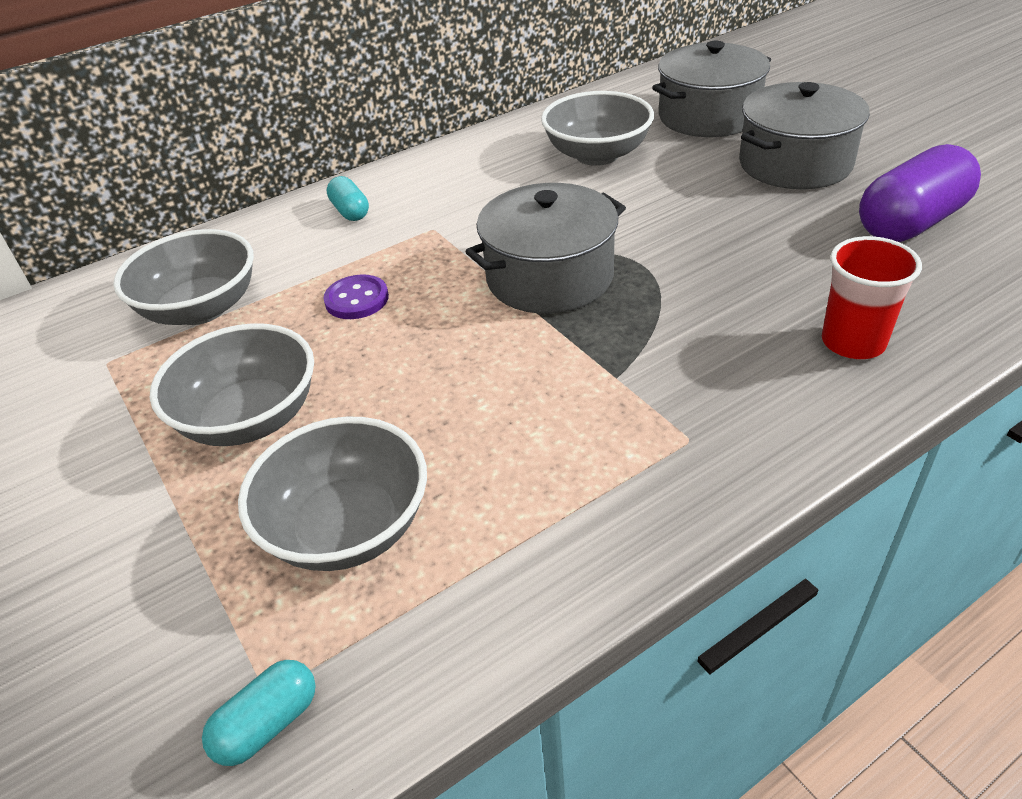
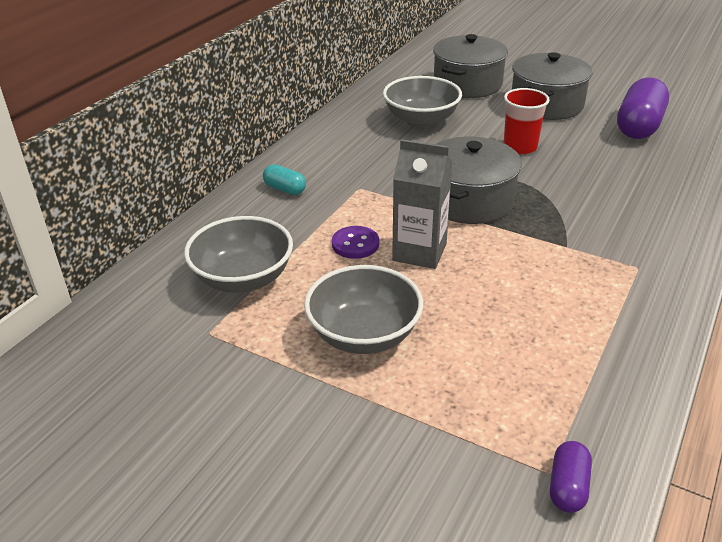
camera: 30 degrees left, 5 degrees down
turquoise capsule [202,660,316,766] -> purple capsule [550,441,592,513]
grey bowl [238,416,427,571] -> none
red cup [822,236,922,359] -> red cup moved to [503,88,550,154]
none -> grey carton [392,139,452,269]

